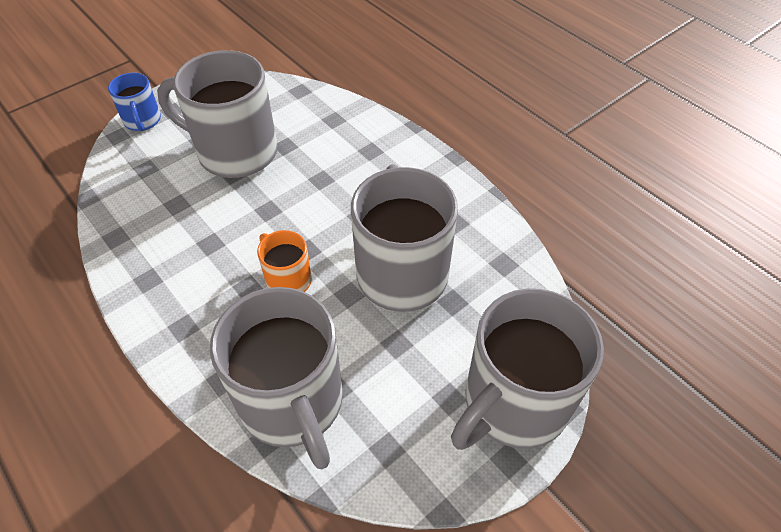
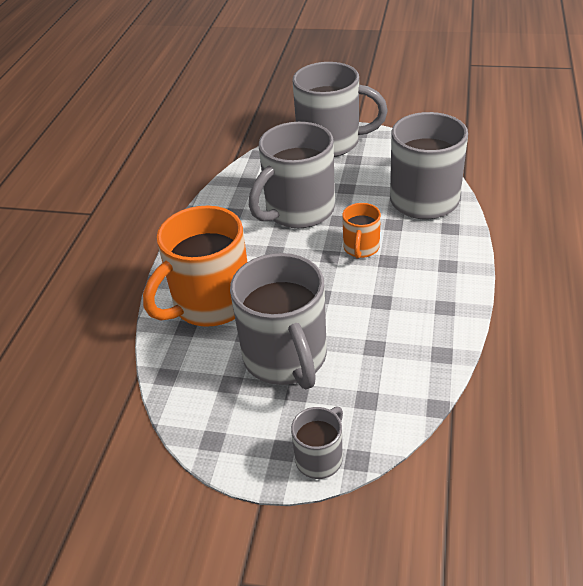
camera: 125 degrees left, 10 degrees down
blue mug [108,73,161,131] -> grey mug [291,406,343,479]
none -> orange mug [143,206,247,327]

